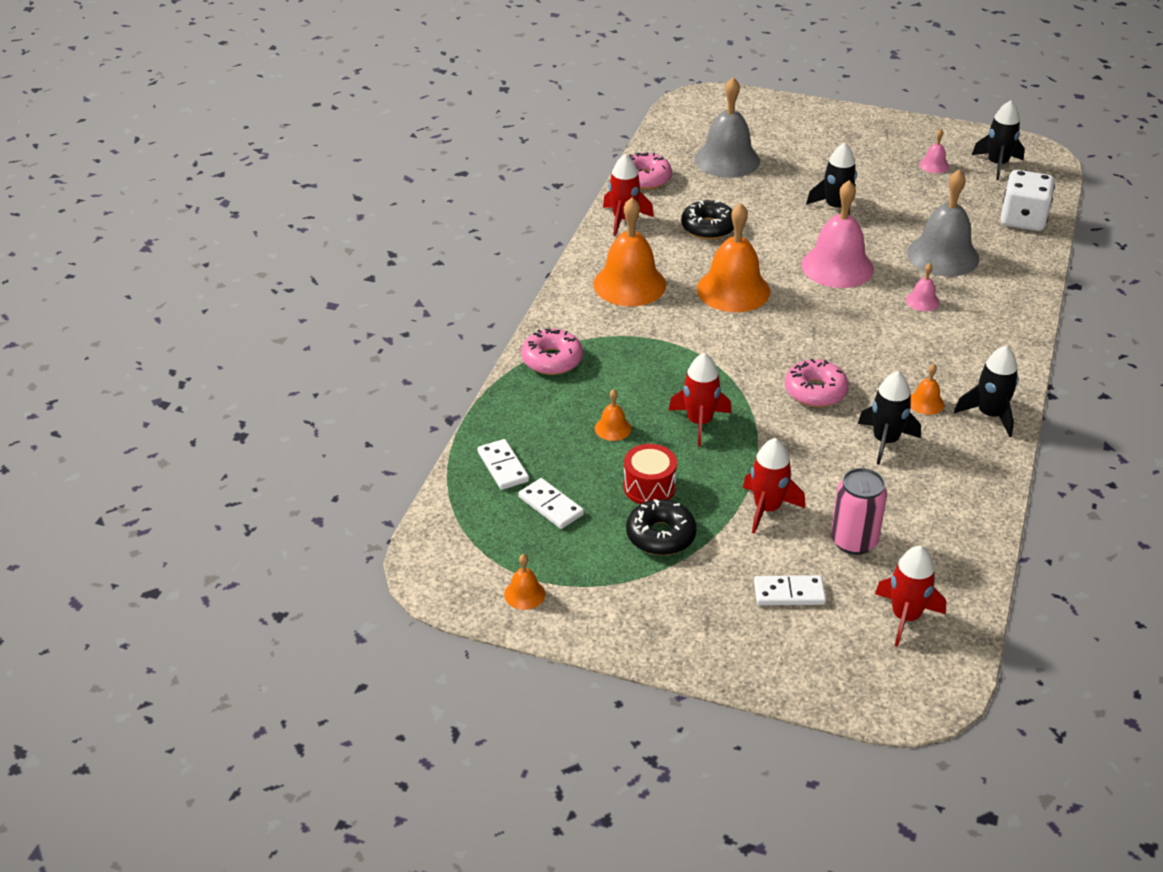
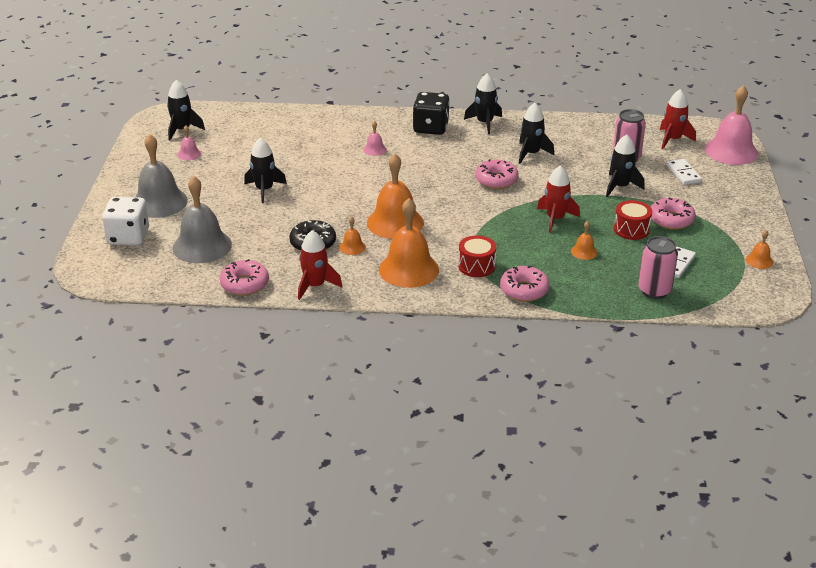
camera: 105 degrees left, 5 degrees down
white domino [477,439,529,490] -> pink can [638,236,678,299]
black donut [626,499,697,555] -> pink donut [651,198,696,230]
red rocket [743,438,805,534] -> black rocket [606,134,645,197]
pink bell [801,180,874,288] -> pink bell moved to [705,85,758,165]
grey bell [907,169,979,277] -> grey bell moved to [135,134,188,218]
orange bell [910,364,944,415] -> orange bell moved to [339,216,366,255]
white dice [1000,170,1055,231] -> white dice moved to [102,197,149,245]
none -> black dice [413,92,450,135]
none -> red drum [458,235,496,277]

